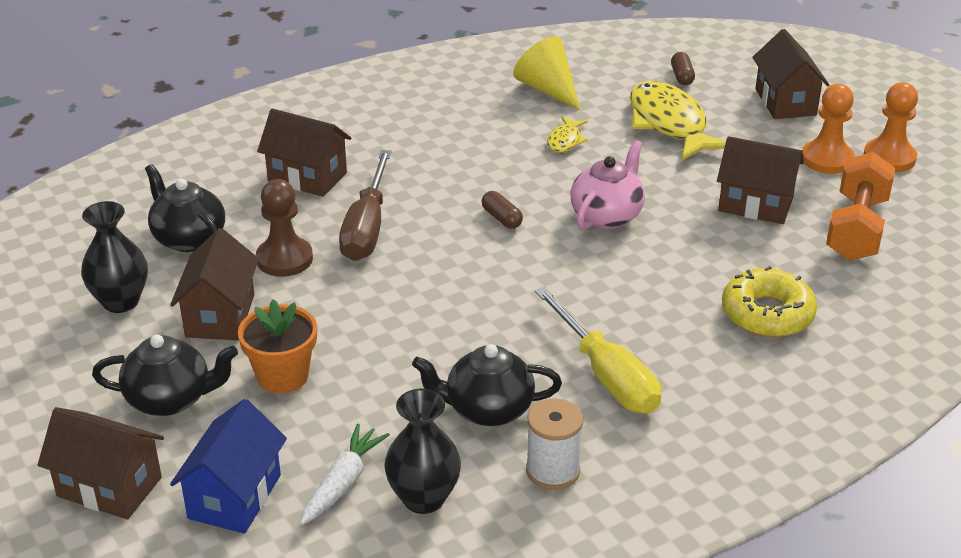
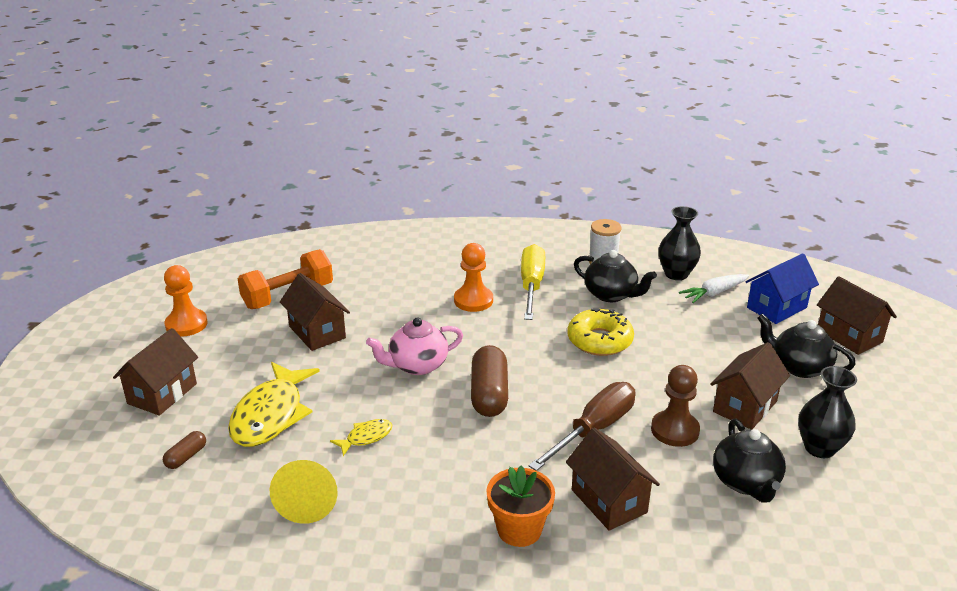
camera: 145 degrees left, 5 degrees down
orange flower pot [238,299,317,393] -> orange flower pot moved to [486,465,555,547]
brown capsule [481,191,523,229] -> brown capsule [471,345,508,417], size x1.98
yellow donut [722,266,817,338] -> yellow donut moved to [567,308,634,356]
orange pawn [802,84,854,174] -> orange pawn moved to [454,243,493,312]

